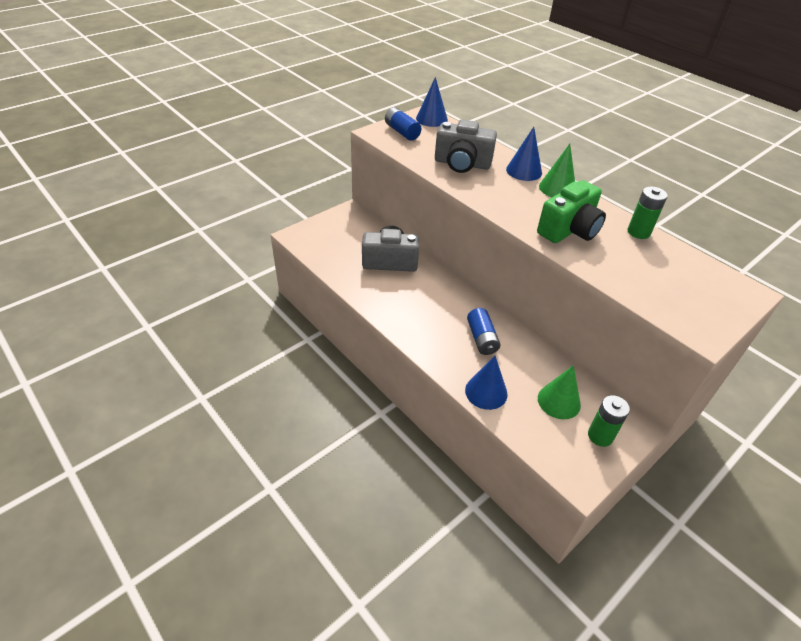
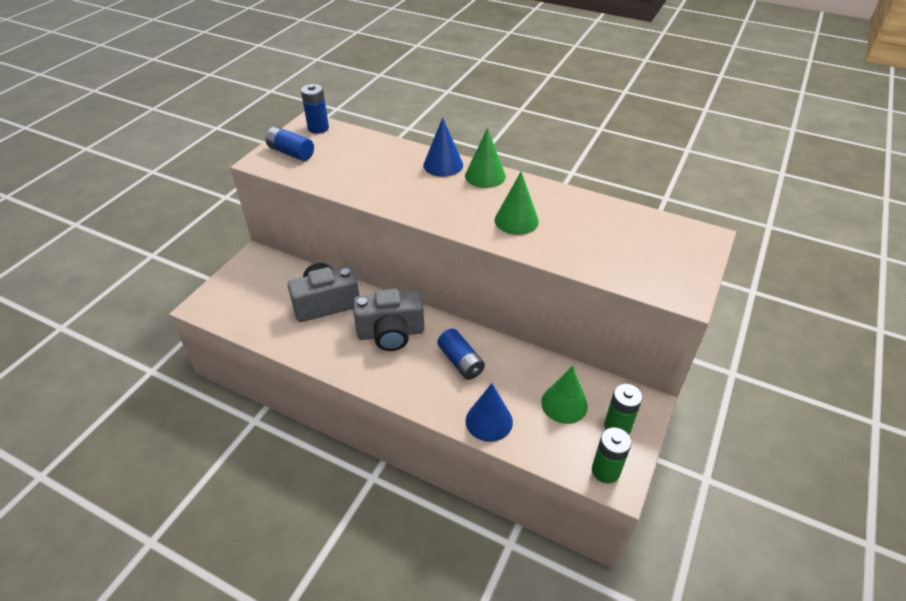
camera: 20 degrees left, 0 degrees up
blue cone [416,77,448,127] -> blue battery [301,84,329,134]
grey camera [435,120,497,173] -> grey camera moved to [353,289,424,351]
green camera [537,180,606,243] -> green cone [495,172,539,235]
green battery [628,186,668,239] -> green battery moved to [592,427,632,484]

